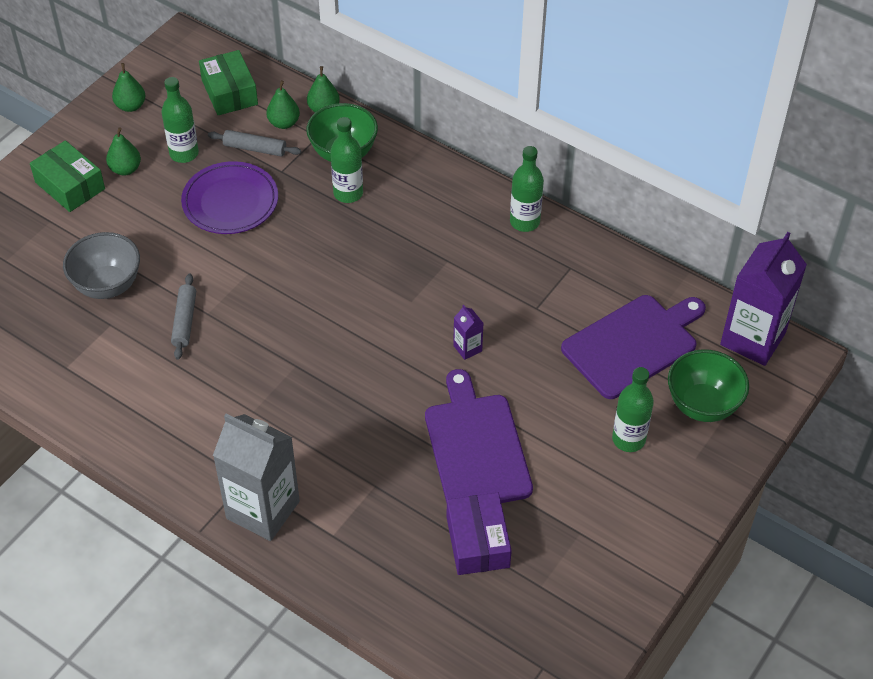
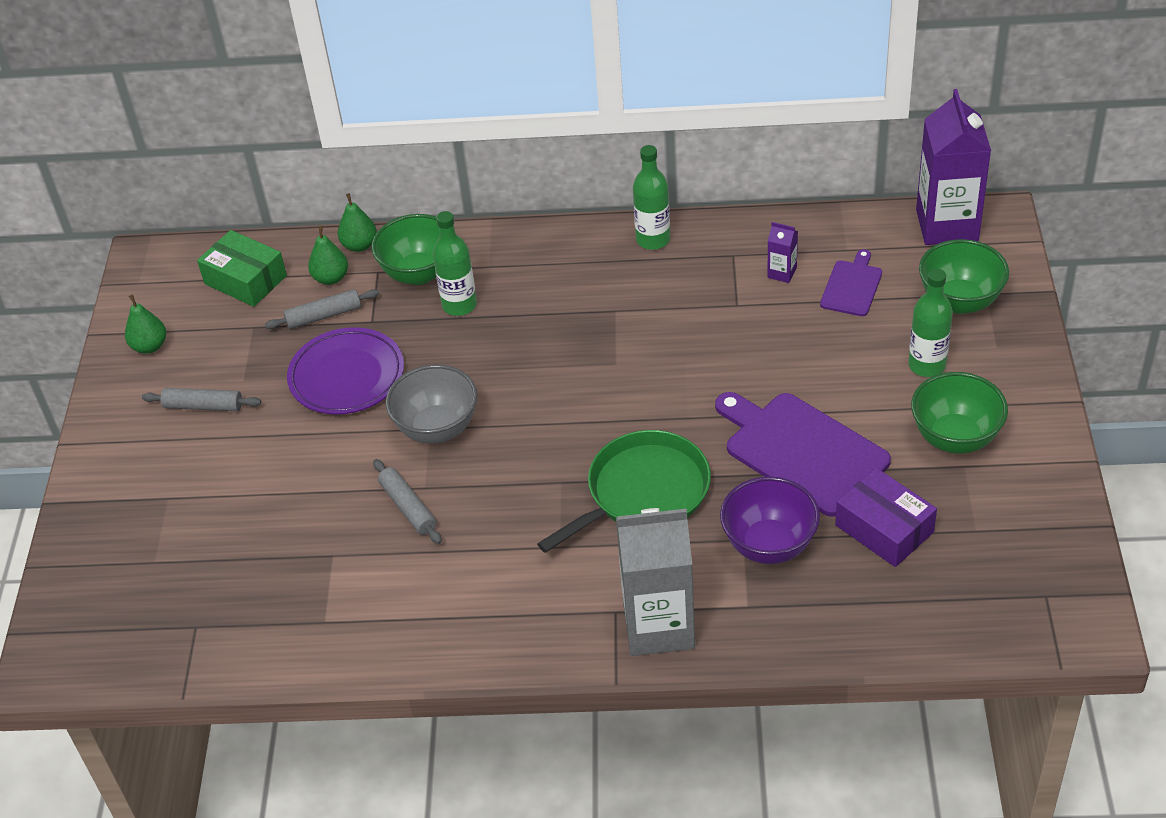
camera: 30 degrees left, 5 degrees down
green box [30,140,105,212] -> none
grey bowl [63,232,140,299] -> grey bowl moved to [386,365,477,444]
green pear [106,127,141,175] -> grey rolling pin [142,388,261,411]
green bottle [161,77,199,163] -> none
purple carton [453,305,484,360] -> purple carton moved to [767,222,798,283]
purple cutting board [561,295,706,399] -> purple cutting board [820,249,882,316], size x0.53
none -> green pan [537,430,711,553]
none -> purple bowl [720,476,820,564]
none -> green bowl [911,372,1008,454]

